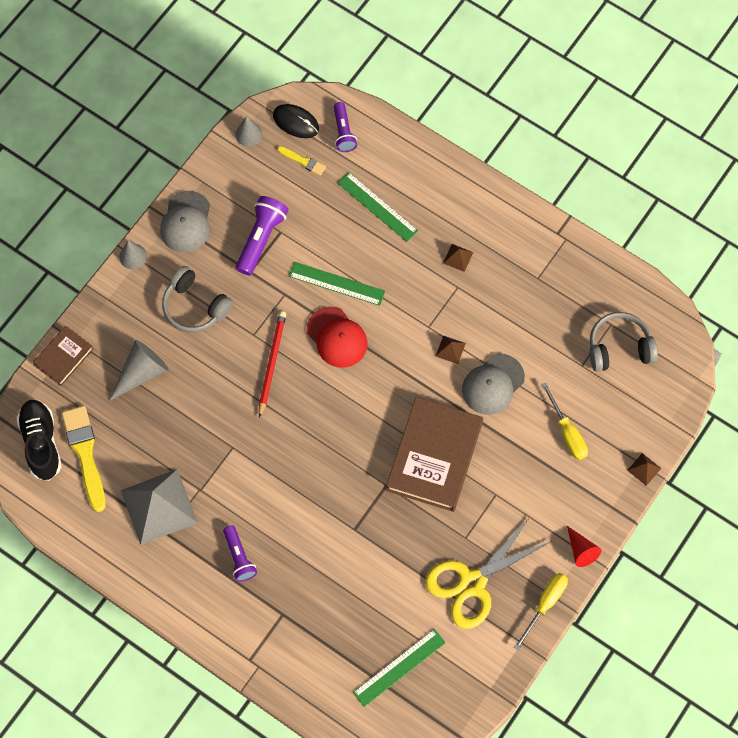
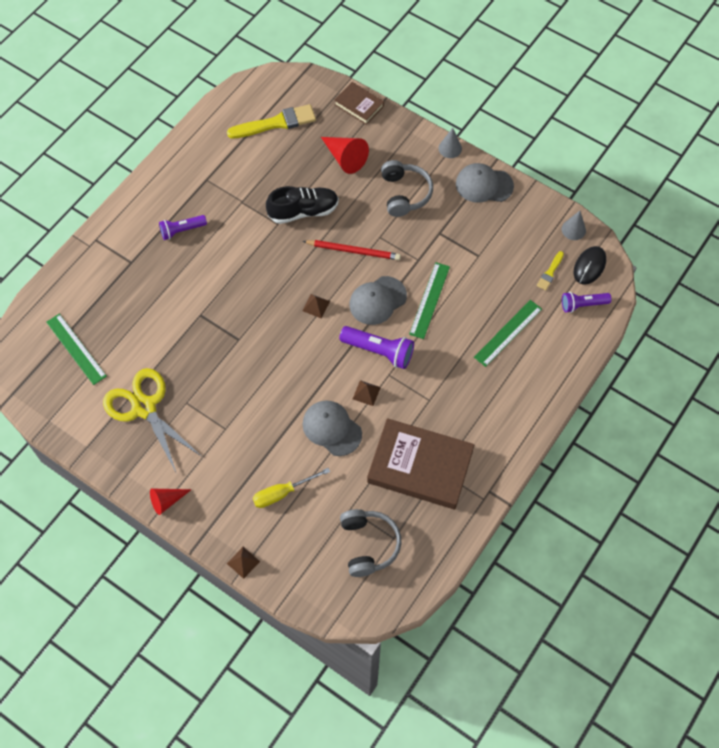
camera: 90 degrees right, 5 degrees down
black shoe [17,399,62,481] -> black shoe moved to [266,186,339,224]
grey cone [109,340,169,401] -> red cone [321,137,369,174]
grey pyramid [121,469,198,545] -> none
grey headphones [162,266,233,333] -> grey headphones turned 135 degrees clockwise [381,160,433,217]
purple flashlight [236,196,288,275] -> purple flashlight moved to [339,326,414,369]
red cap [307,307,367,368] -> grey cap [349,276,407,325]
brown book [386,397,483,512] -> brown book moved to [367,418,475,509]
brown pyramid [443,244,473,272] -> brown pyramid moved to [302,294,330,319]
yellow screwdriver [514,573,568,650] -> none

